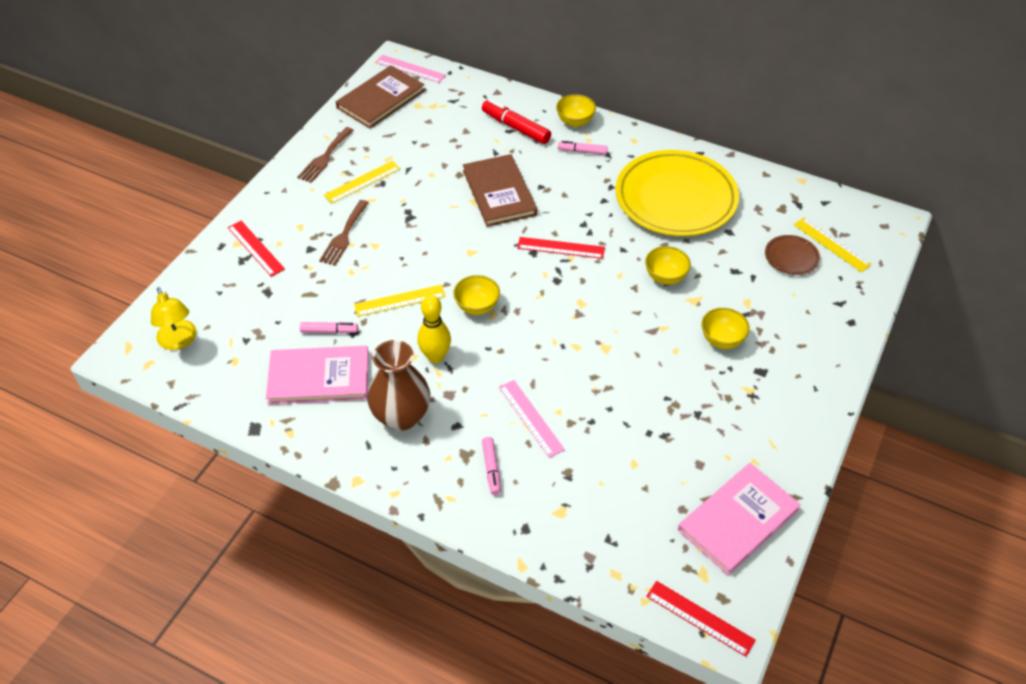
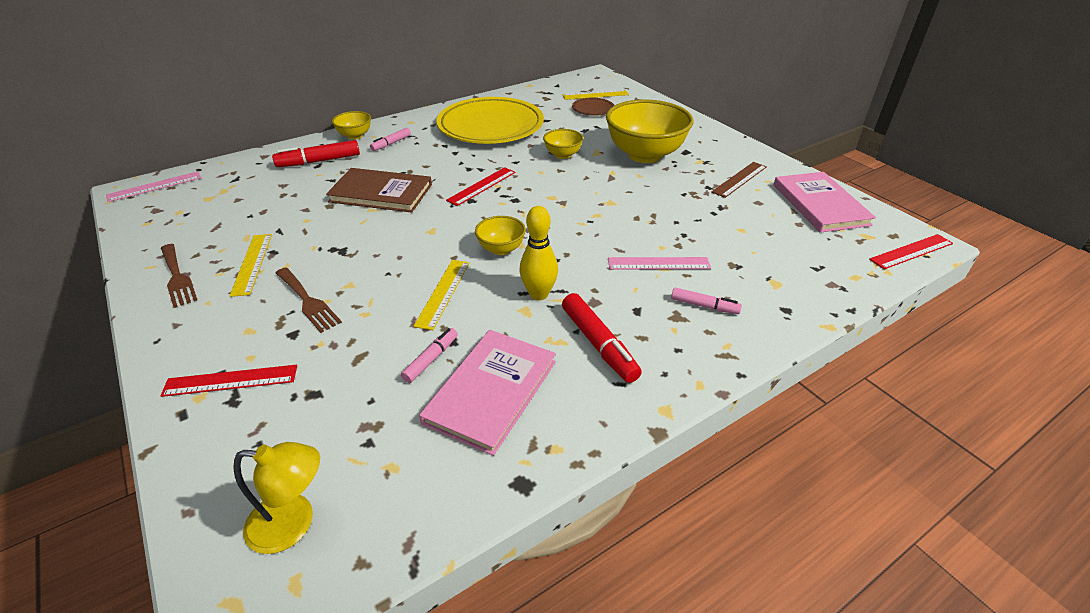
camera: 60 degrees left, 10 degrees down
brown book [336,65,425,128] -> none
brown vase [367,340,430,431] -> red marker [562,293,642,383]
yellow bowl [701,308,750,349] -> yellow bowl [606,99,694,163], size x2.10
none -> brown ruler [712,162,767,198]

